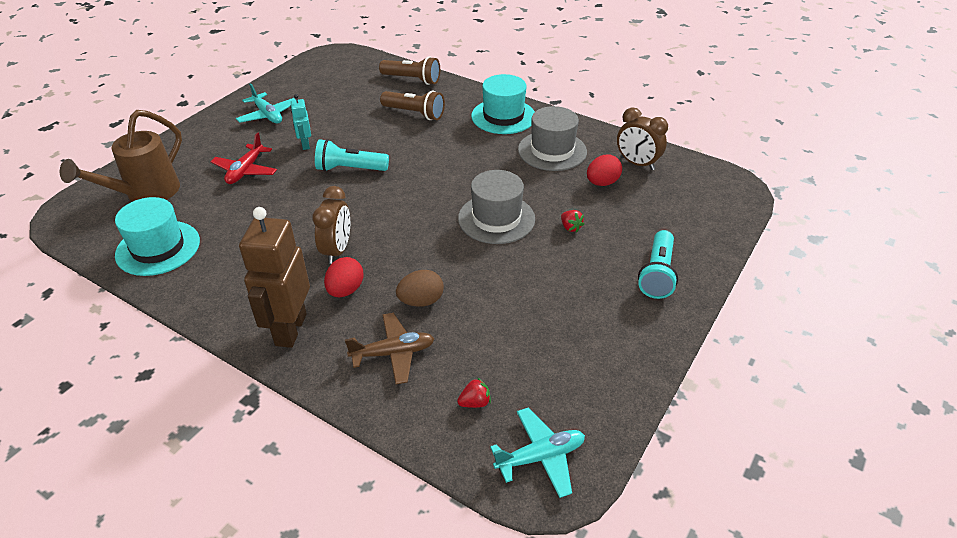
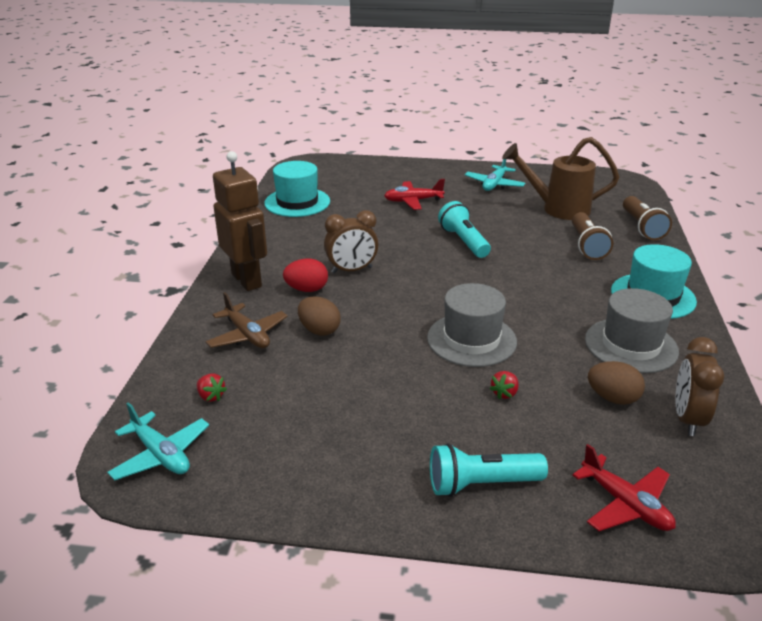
camera: 65 degrees right, 10 degrees down
brown watering can [60,110,182,202] -> brown watering can moved to [502,137,619,220]
brown robot [239,207,310,348] -> brown robot turned 75 degrees clockwise [213,151,267,291]
turquoise robot [290,94,311,150] -> none
red egg [587,154,622,186] -> brown egg [588,361,645,405]
none -> red plane [572,444,676,531]

